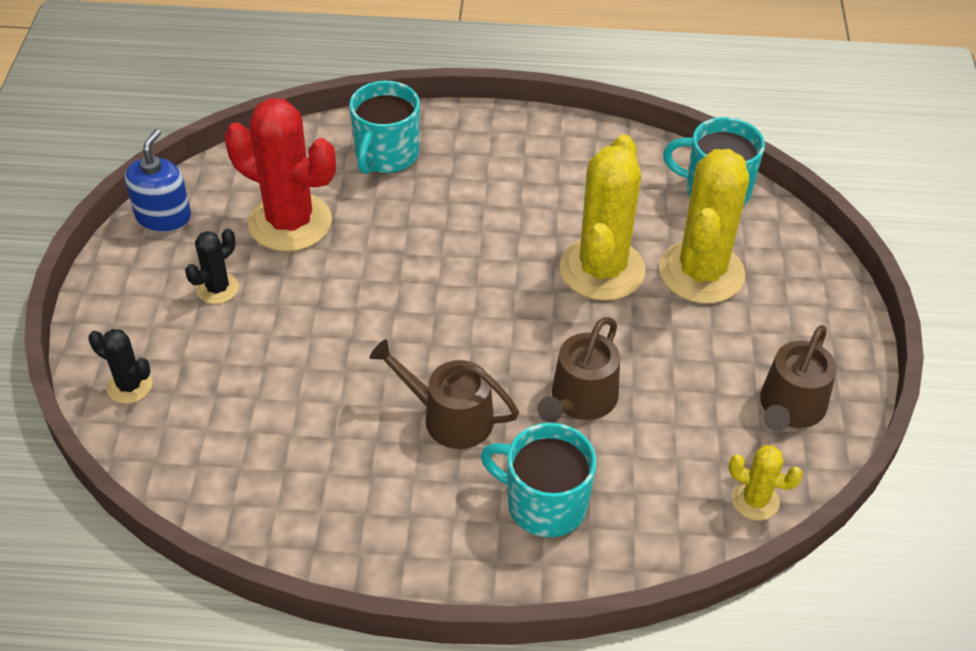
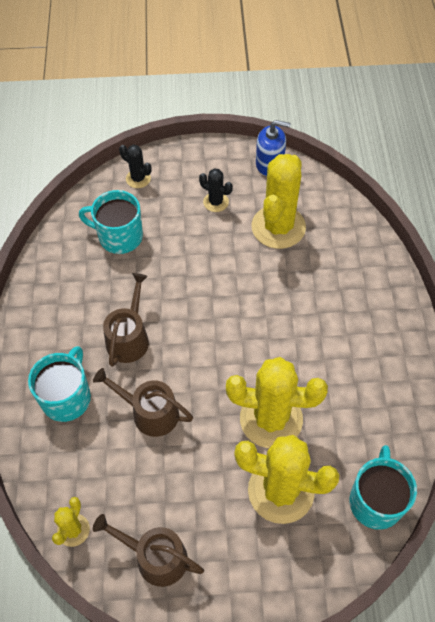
camera: 85 degrees right, 10 degrees up
black cactus [88,329,152,404] -> black cactus turned 75 degrees counterclockwise [119,145,151,188]
red cactus [225,98,336,252] -> yellow cactus [251,154,306,249]
turquoise mug [349,81,420,174] -> turquoise mug moved to [79,190,143,254]

